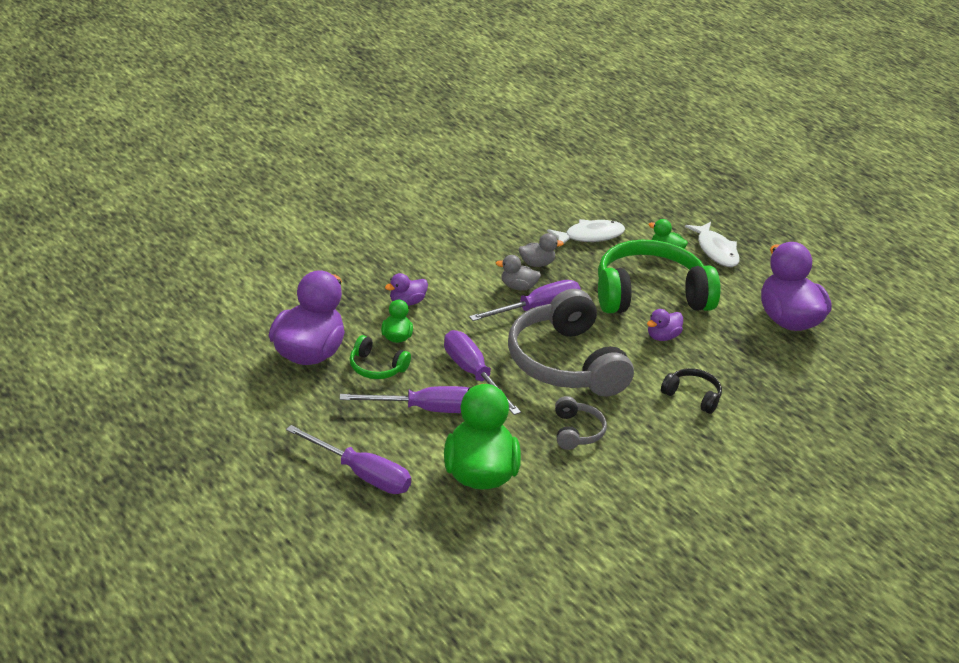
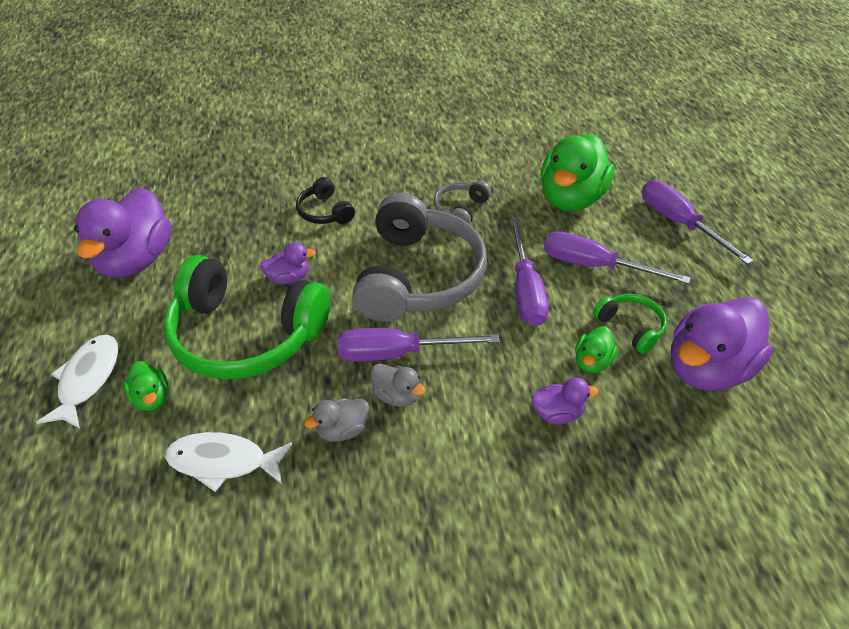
camera: 150 degrees left, 10 degrees up
grey duck [519,233,564,267] -> grey duck turned 45 degrees counterclockwise [304,399,369,442]

